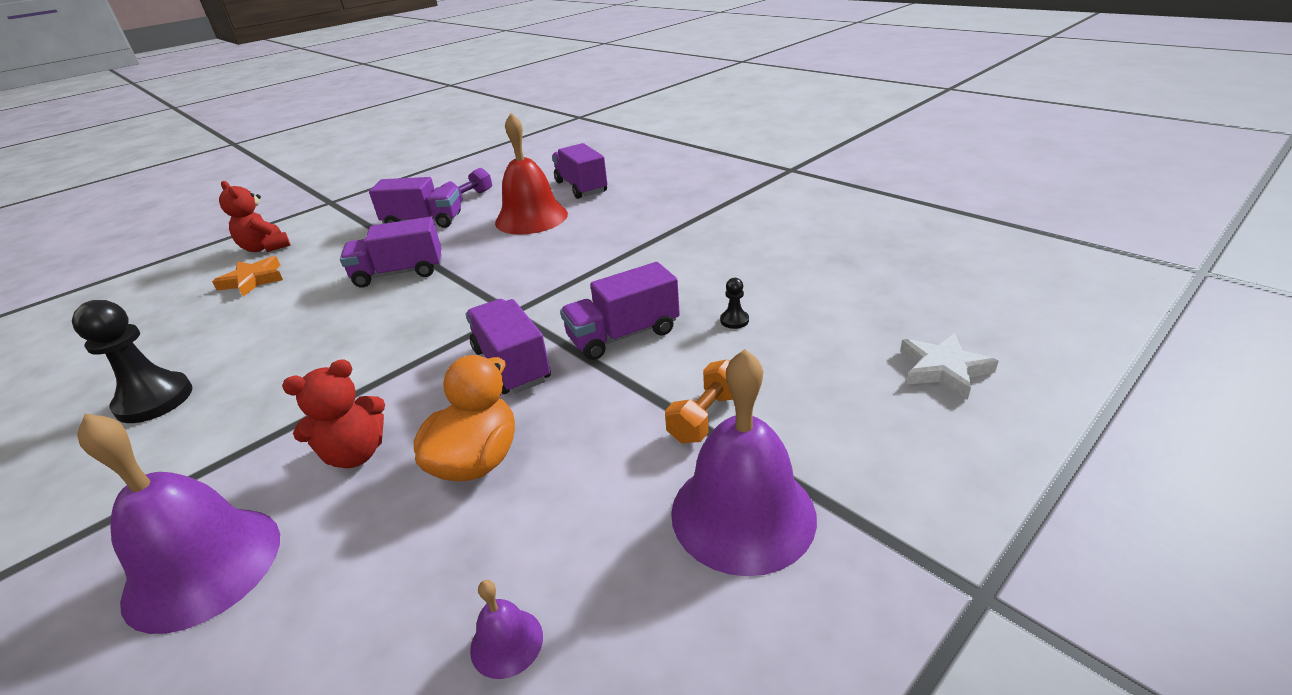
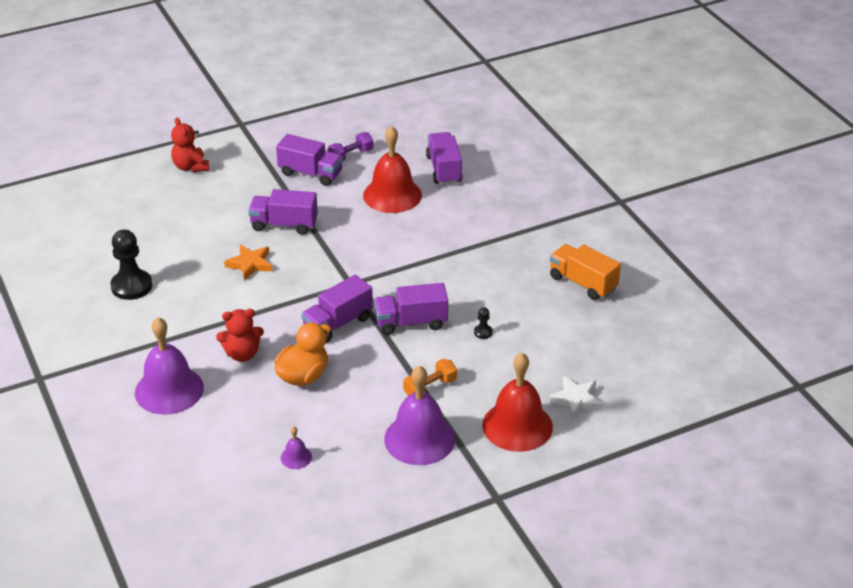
camera: 15 degrees right, 5 degrees up
orange star [212,256,283,296] -> orange star moved to [224,244,272,280]
purple truck [466,299,551,394] -> purple truck turned 120 degrees counterclockwise [301,275,373,343]
none -> red bell [482,353,553,452]
none -> orange truck [550,244,621,300]

